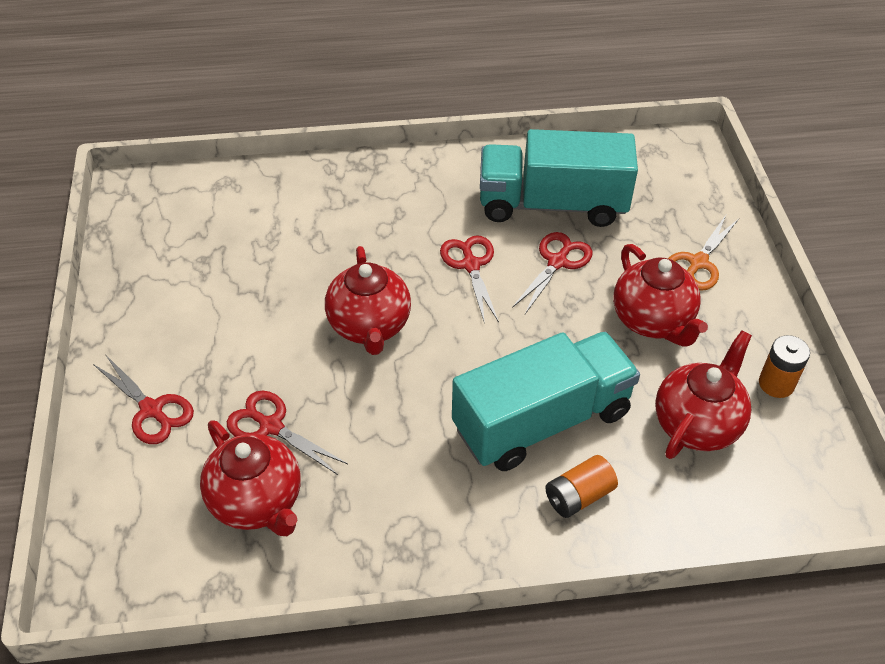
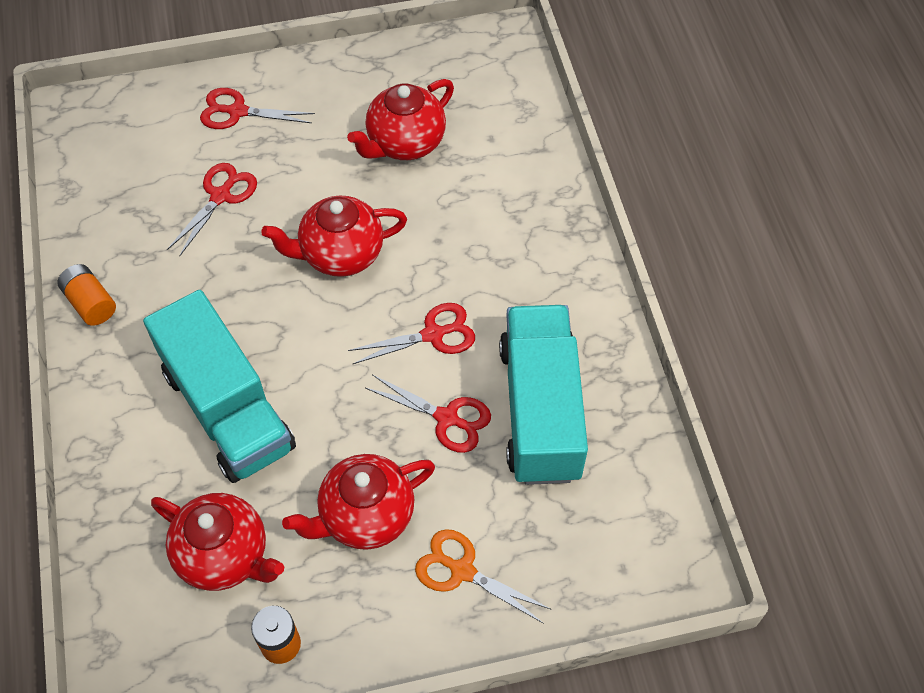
camera: 85 degrees right, 10 degrees up
red scissors [93,354,194,444] -> red scissors turned 60 degrees clockwise [200,88,315,129]
red teapot [200,420,301,536] -> red teapot moved to [347,79,454,160]
orange battery [545,455,618,518] -> orange battery moved to [57,264,116,326]

